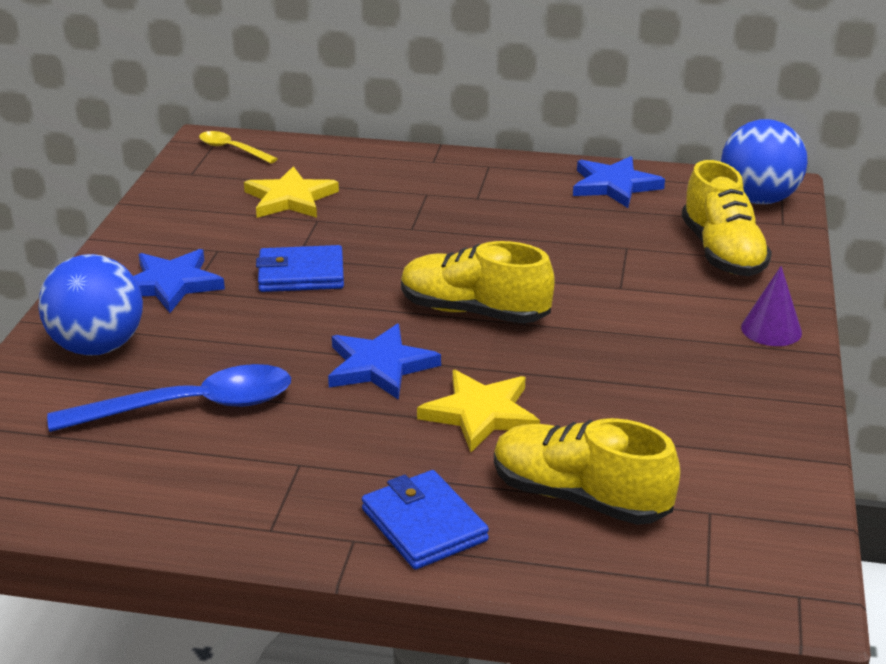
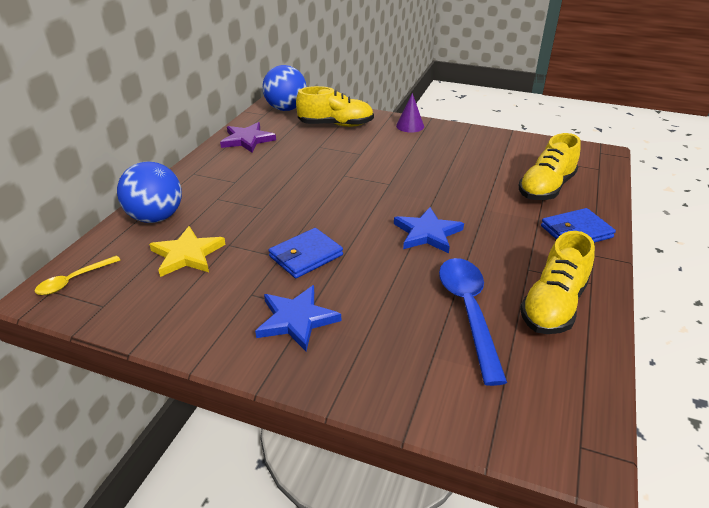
camera: 80 degrees left, 5 degrees up
blue ball [38,254,143,356] -> blue ball moved to [117,161,182,223]
blue wallet [256,245,344,292] -> blue wallet turned 45 degrees clockwise [268,228,343,278]
yellow shoe [401,241,555,324] -> yellow shoe moved to [520,231,595,334]
yellow star [417,370,540,452] -> none
blue star [573,156,665,208] -> purple star [220,122,276,153]

